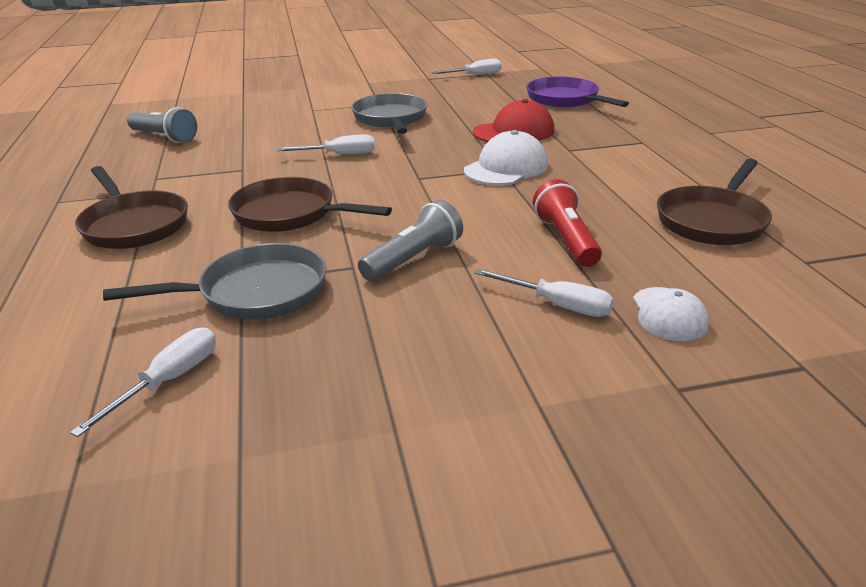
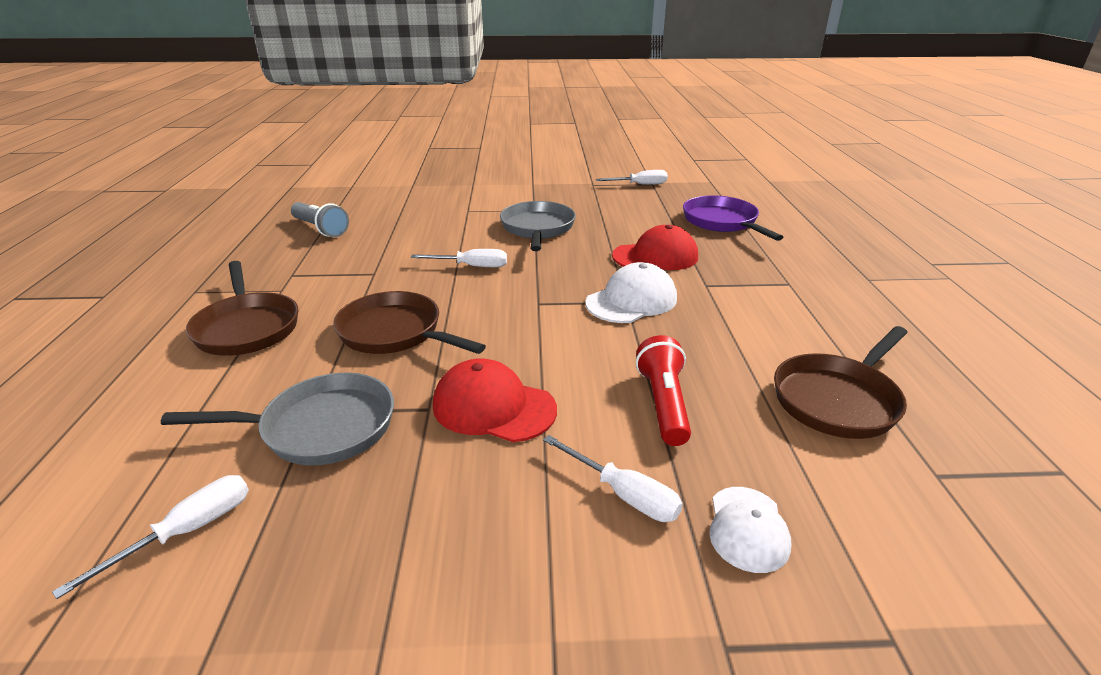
camera: 10 degrees right, 0 degrees up
grey flashlight [358,200,463,281] -> red cap [433,358,557,442]

